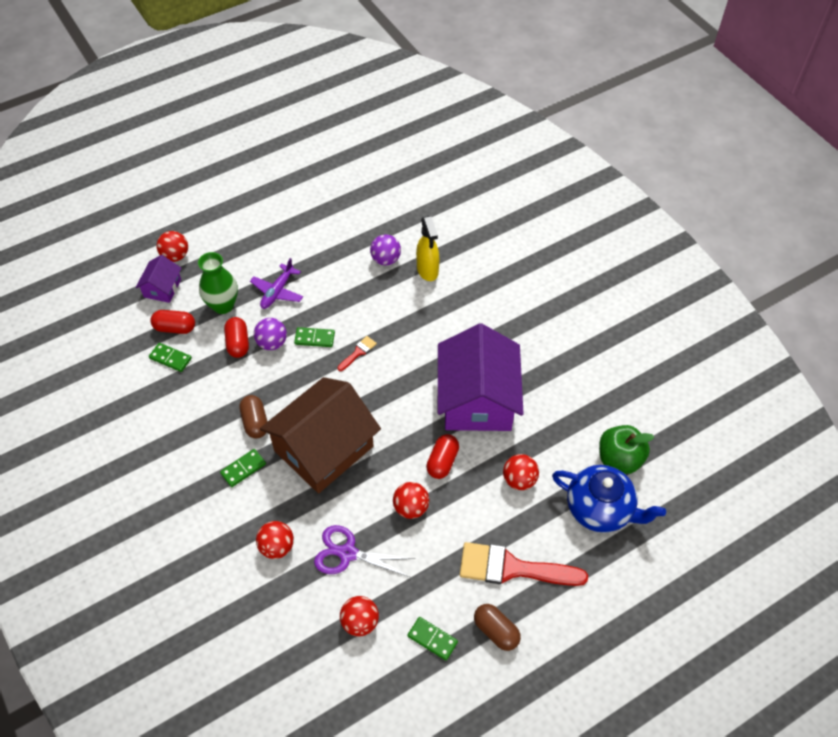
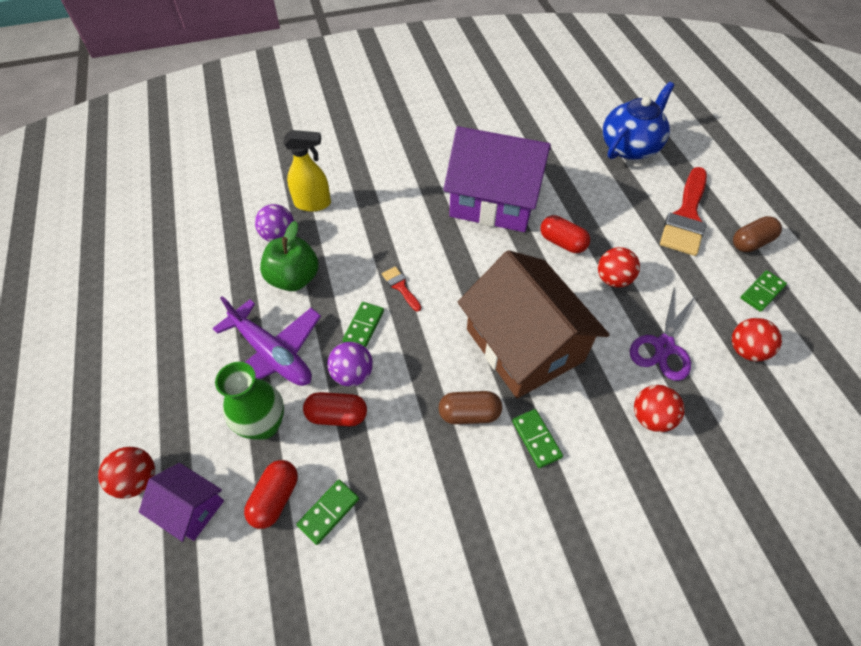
camera: 75 degrees left, 0 degrees up
purple plane [250,258,303,309] -> purple plane [212,296,321,386], size x1.52
red ball [503,454,539,490] -> none
green apple [599,425,654,474] -> green apple moved to [260,221,319,291]

